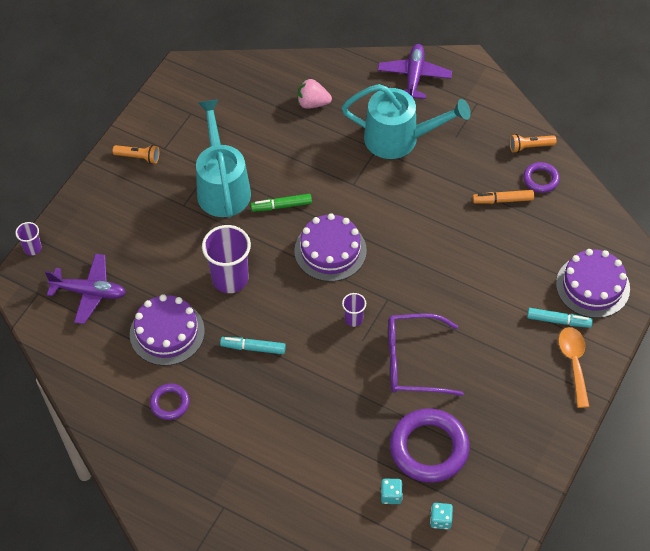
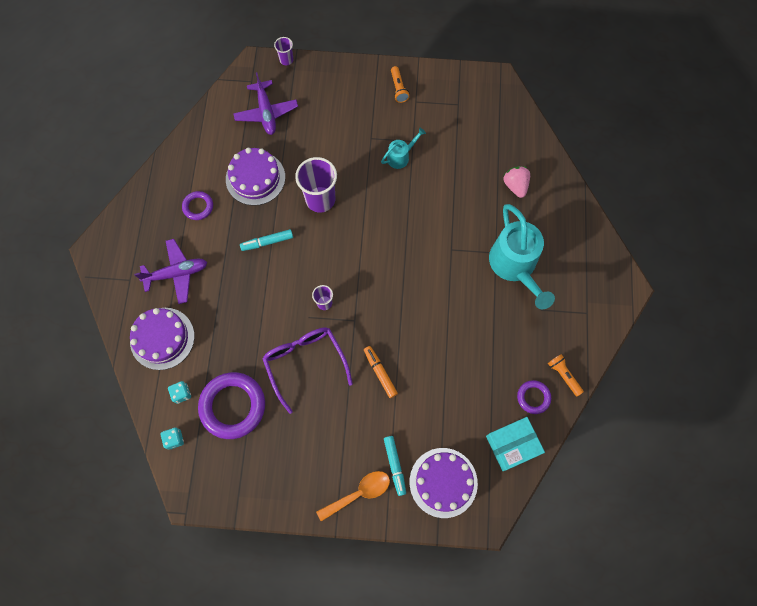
camera: 65 degrees right, 15 degrees up
turquoise watering can [196,99,251,218] -> turquoise watering can [381,128,426,169], size x0.48
turquoise marker [220,337,286,354] -> turquoise marker turned 90 degrees counterclockwise [240,229,293,251]
green marker [251,194,312,212] -> none
purple cake [294,213,367,282] -> purple cake moved to [130,308,195,370]
purple plane [378,44,452,99] -> purple plane moved to [134,239,207,304]
orange marker [473,190,534,204] -> orange marker moved to [364,346,398,398]
none -> turquoise box [486,417,545,471]

